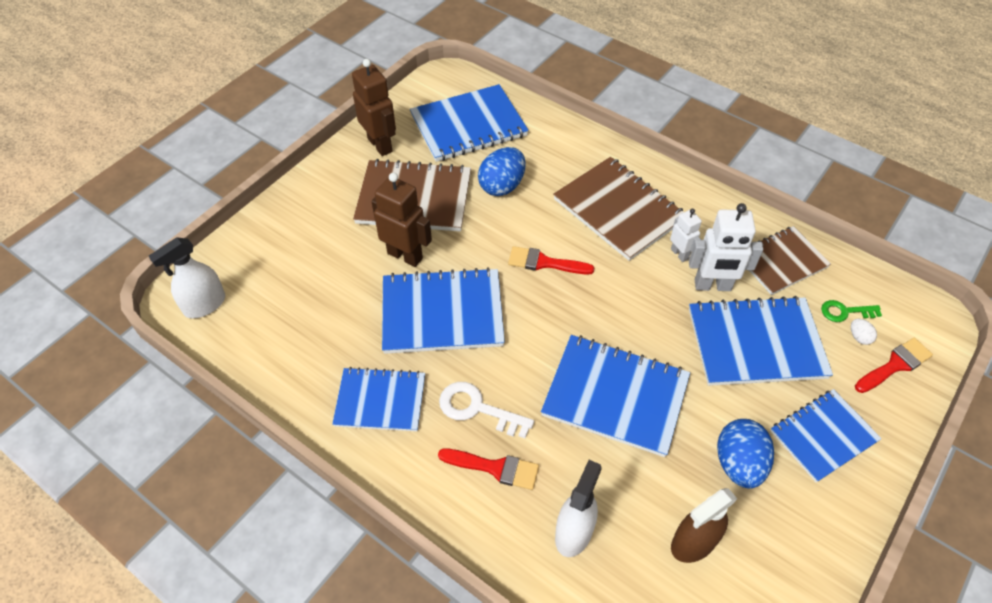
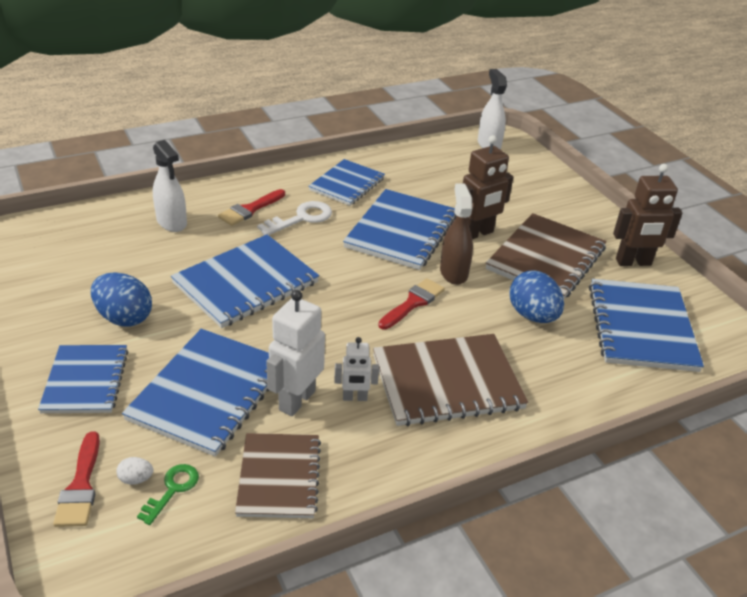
camera: 115 degrees right, 15 degrees down
brown spray bottle [671,488,737,563] -> brown spray bottle moved to [440,184,473,285]

